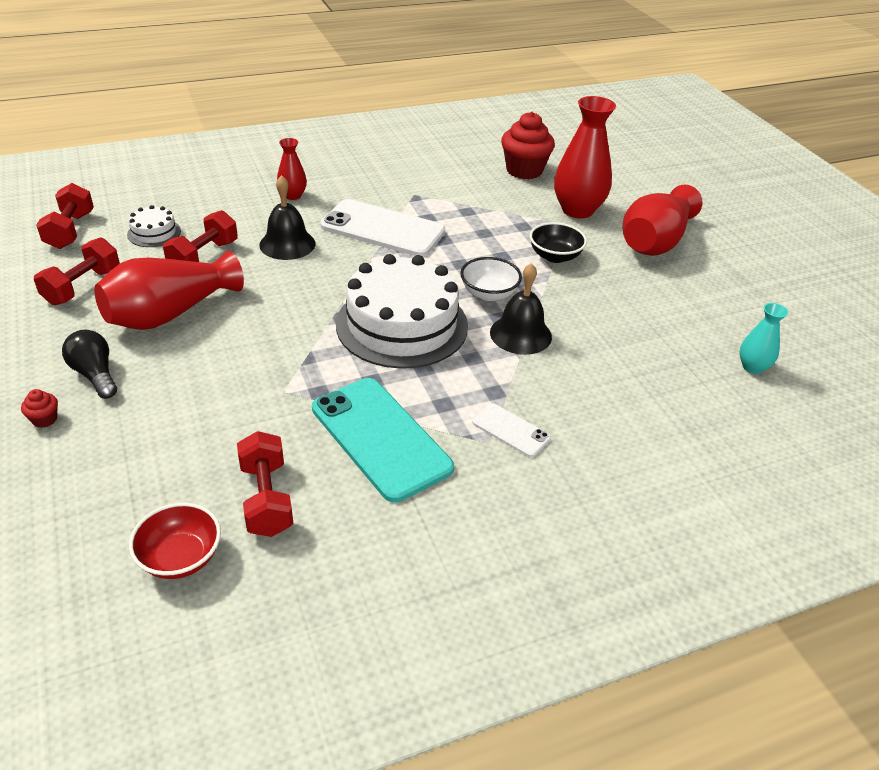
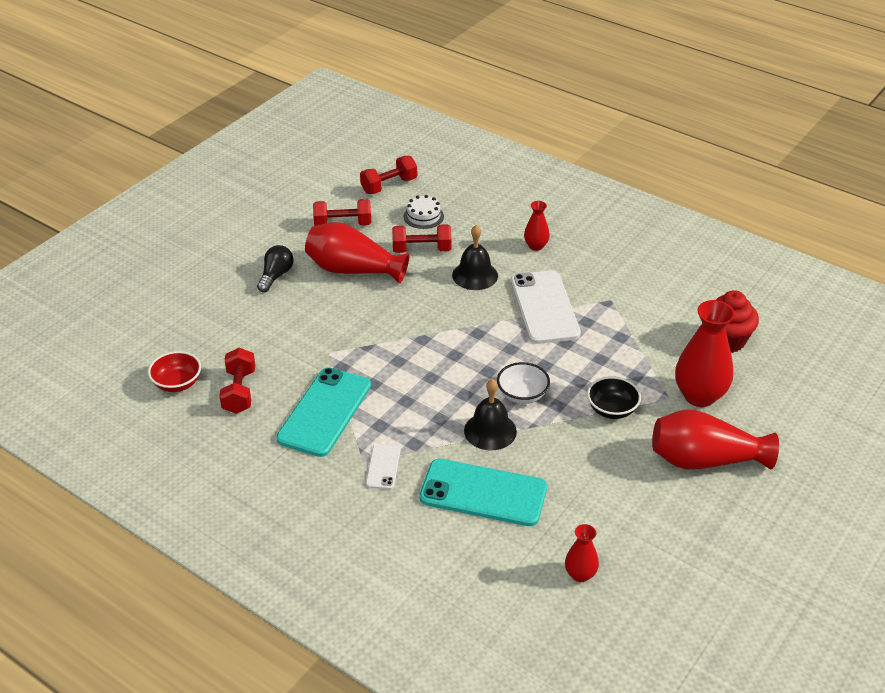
camera: 60 degrees right, 0 degrees up
red cupcake [21,389,58,428] -> none
red dumbbell [237,431,293,537] -> red dumbbell turned 45 degrees counterclockwise [220,348,255,414]
white cake [336,254,468,369] -> none
turquoise vase [739,303,788,374] -> red vase [565,524,599,582]
none -> turquoise phone [419,459,547,526]

